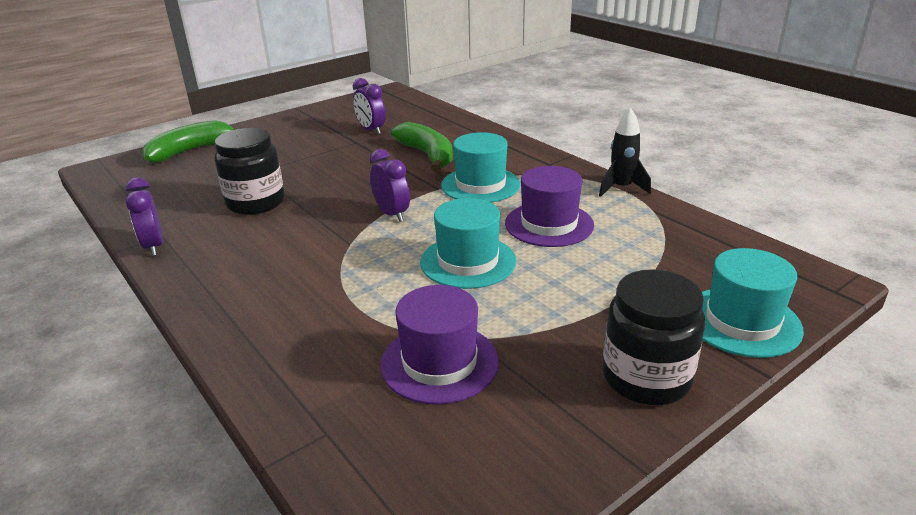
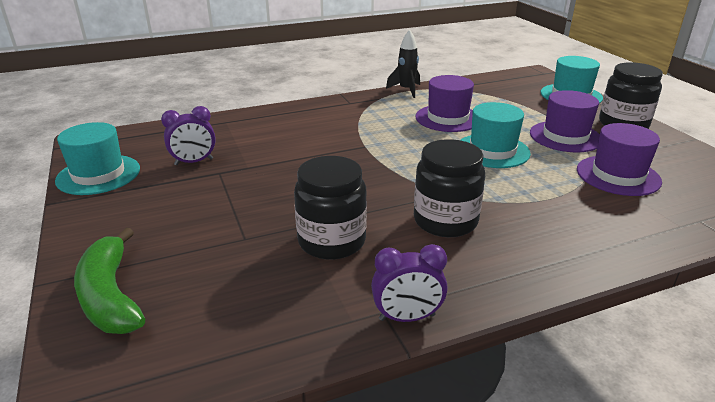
camera: 75 degrees left, 0 degrees up
purple clock [370,149,410,222] -> none
green banana [391,122,453,171] -> none
turquoise hat [441,132,521,202] -> turquoise hat moved to [55,122,140,195]
none -> black jar [414,139,485,237]
none -> purple hat [530,90,600,152]

